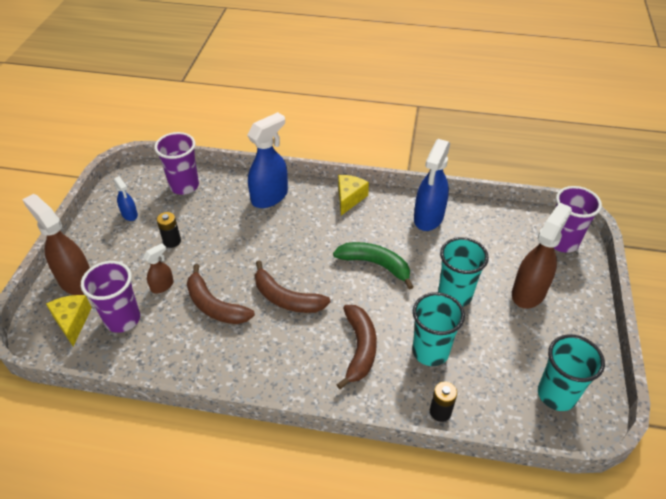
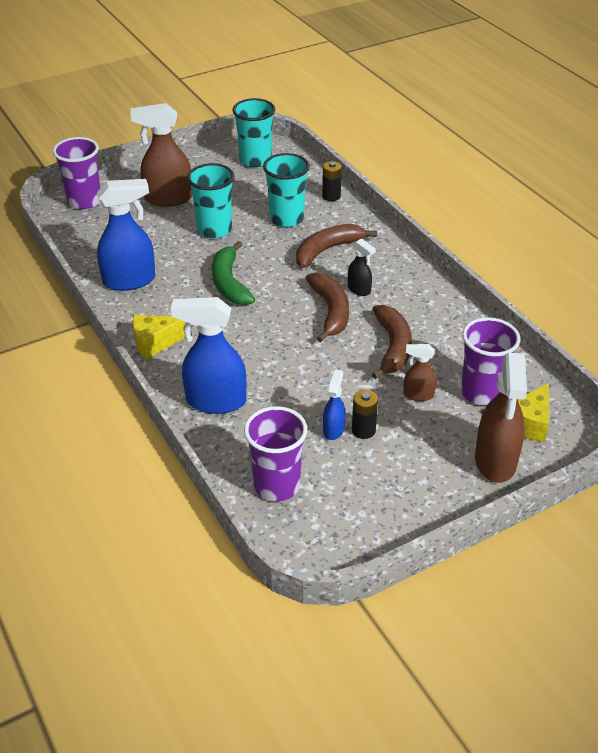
camera: 130 degrees left, 5 degrees down
blue spray bottle [113,176,138,221] -> blue spray bottle moved to [323,369,345,440]
none -> black spray bottle [348,238,376,296]

